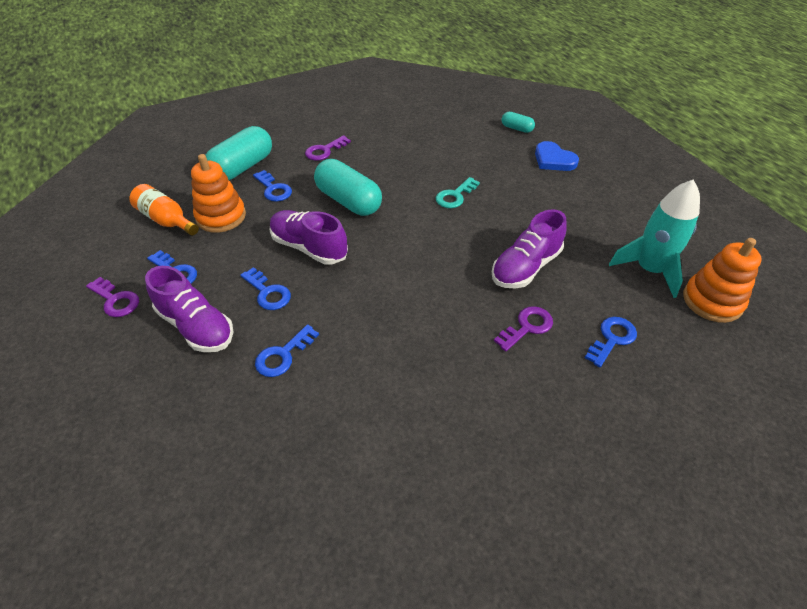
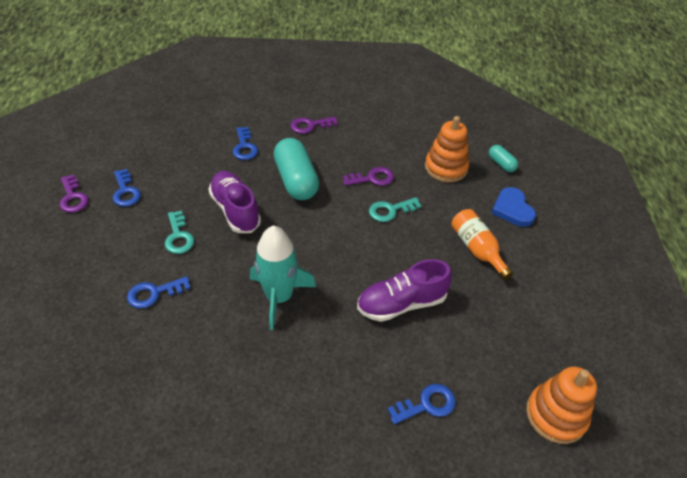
camera: 25 degrees right, 0 degrees up
orange bottle [129,184,199,235] -> orange bottle moved to [451,209,513,280]
purple shoe [145,266,234,352] -> none
orange stacking toy [191,154,246,233] -> orange stacking toy moved to [425,116,469,182]
turquoise capsule [205,126,272,180] -> none
blue key [240,267,291,310] -> turquoise key [165,210,194,254]
purple key [494,306,553,351] -> purple key moved to [343,167,394,186]
turquoise rocket [609,180,700,298] -> turquoise rocket moved to [250,226,316,330]

